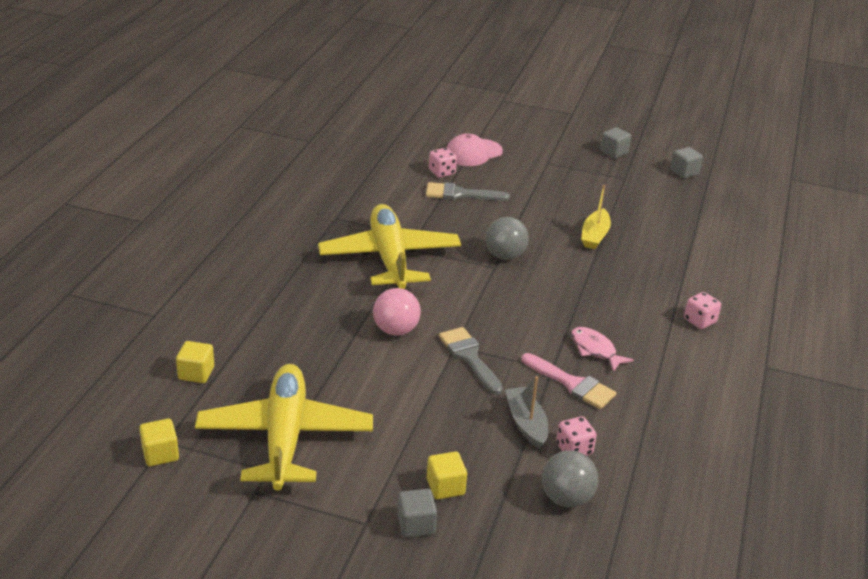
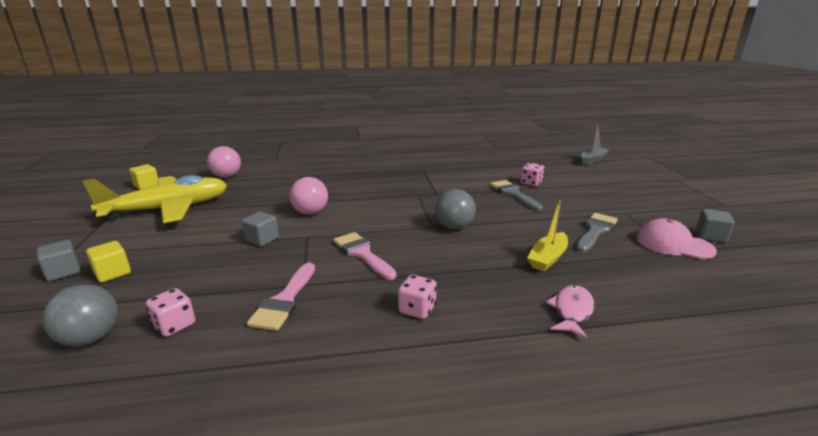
camera: 65 degrees right, 10 degrees down
yellow cube [176,341,214,383] -> pink ball [207,146,241,178]
yellow plane [318,204,461,289] -> none
grey brush [439,327,503,395] -> grey brush moved to [576,213,618,252]
pink cap [446,133,503,166] -> pink cap moved to [636,218,717,259]
grey boat [505,376,548,449] -> grey boat moved to [581,124,609,165]
pink fish [571,327,634,372] -> pink fish moved to [546,285,595,340]
yellow boat [581,185,611,249] -> yellow boat turned 45 degrees counterclockwise [527,200,568,271]
grey cube [670,147,703,178] -> grey cube moved to [242,212,279,247]
pink dice [684,292,721,329] -> pink dice moved to [398,275,437,319]
none -> pink brush [334,232,396,280]

